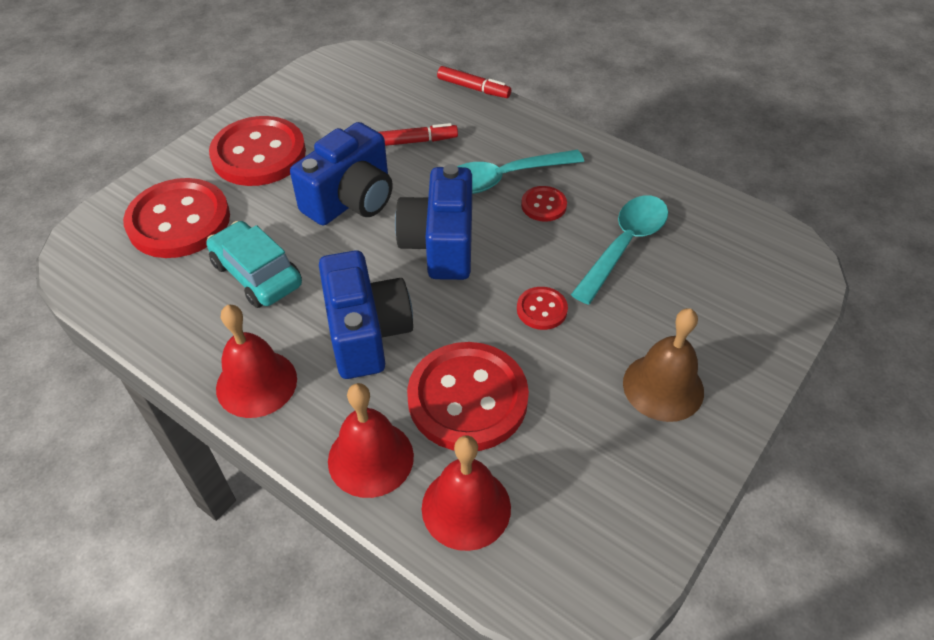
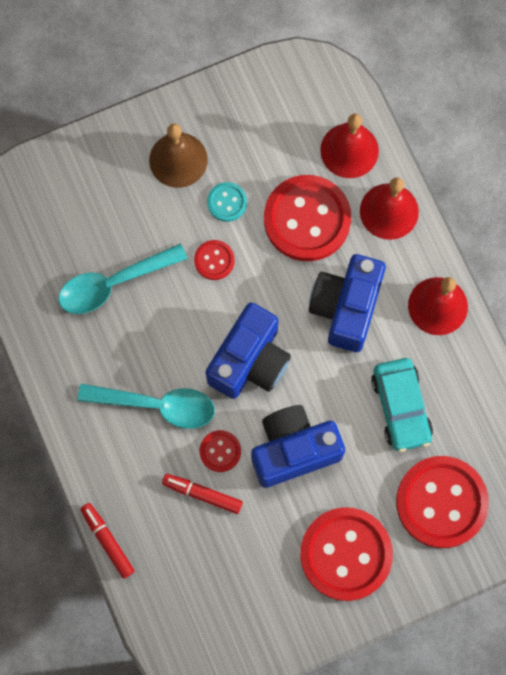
camera: 150 degrees left, 25 degrees up
red button [521,186,567,222] -> red button moved to [200,430,241,472]
none -> turquoise button [207,182,247,222]

